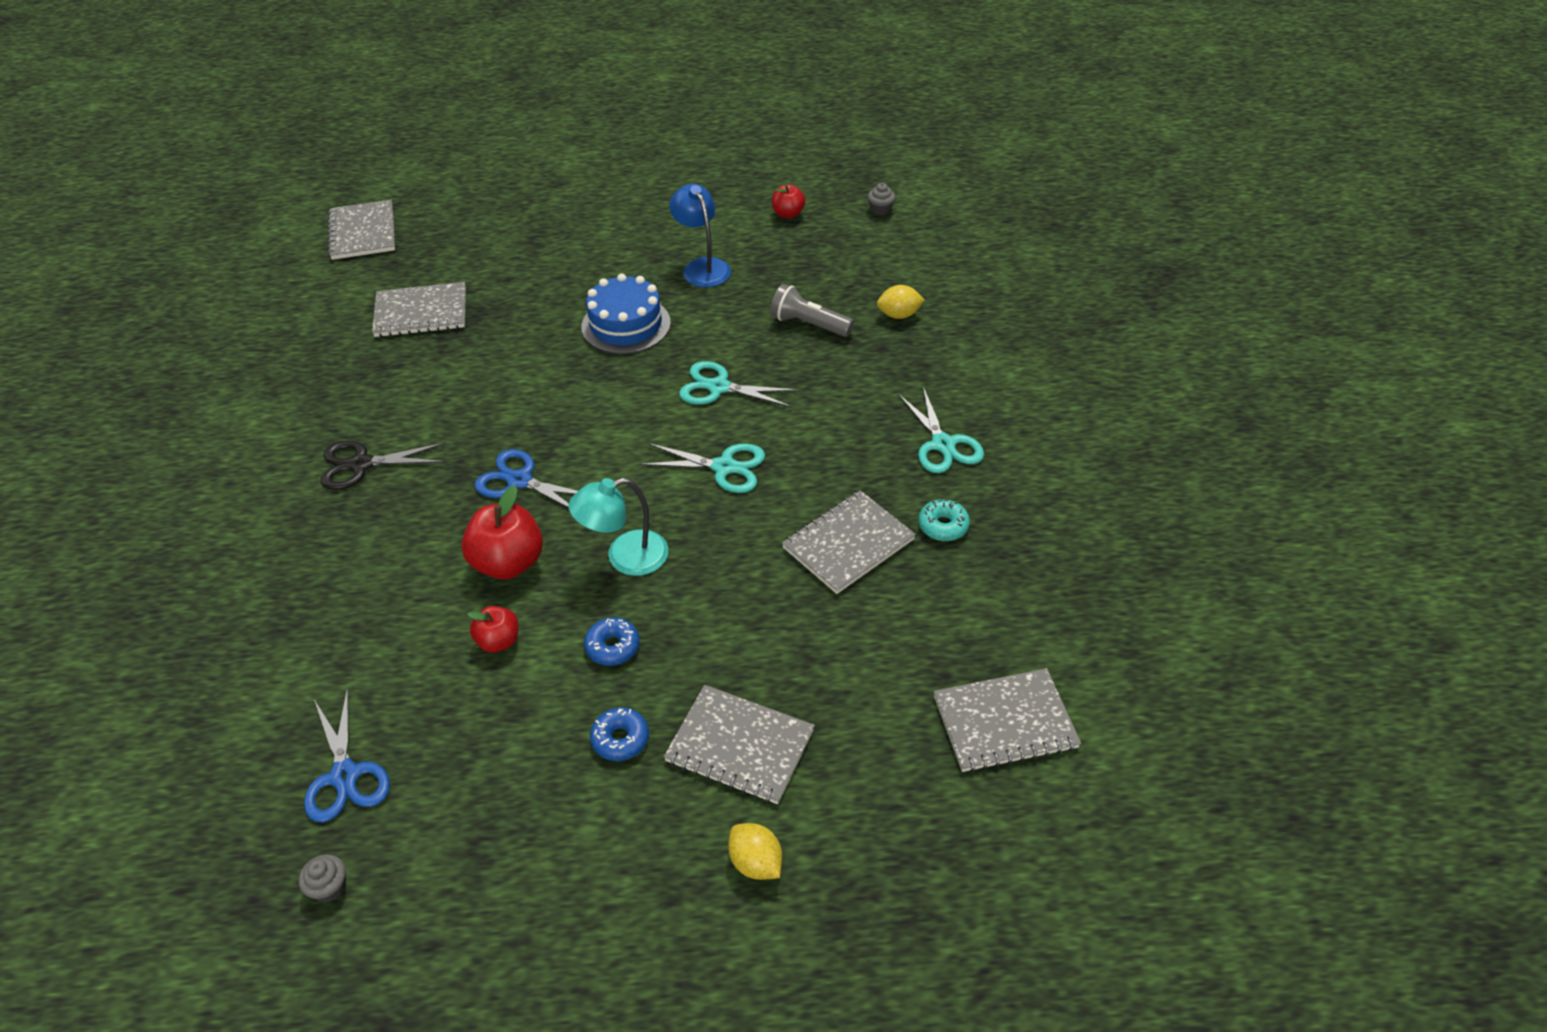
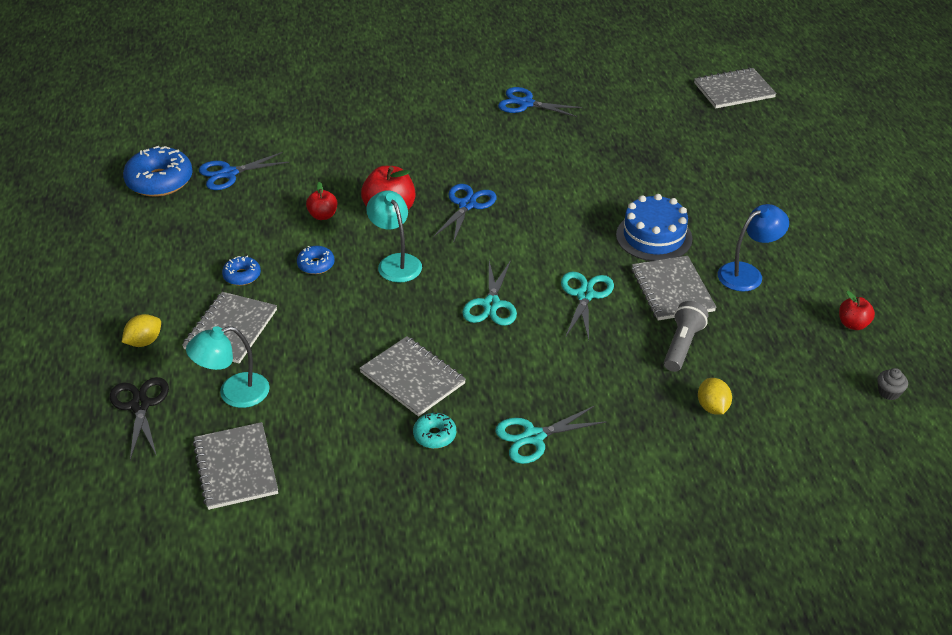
camera: 85 degrees right, 5 degrees down
grey cupcake [299,854,346,902] -> blue donut [123,146,193,197]
black scissors [321,441,445,490] -> black scissors moved to [110,377,169,460]
grey notebook [372,282,466,337] -> grey notebook moved to [632,256,717,320]
none -> turquoise lamp [186,326,270,408]
none -> blue scissors [498,87,582,117]

